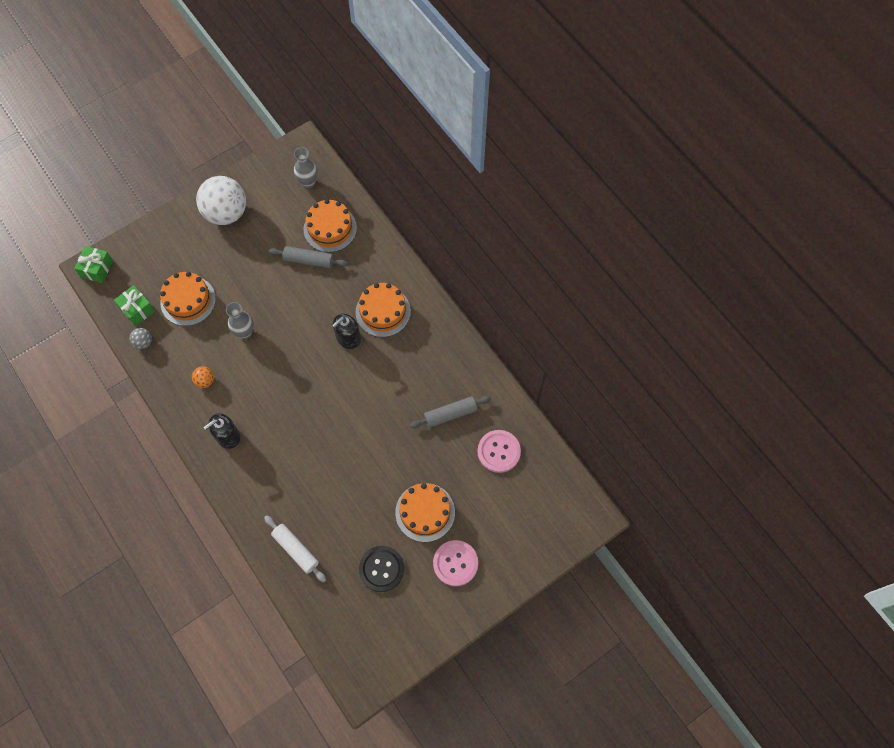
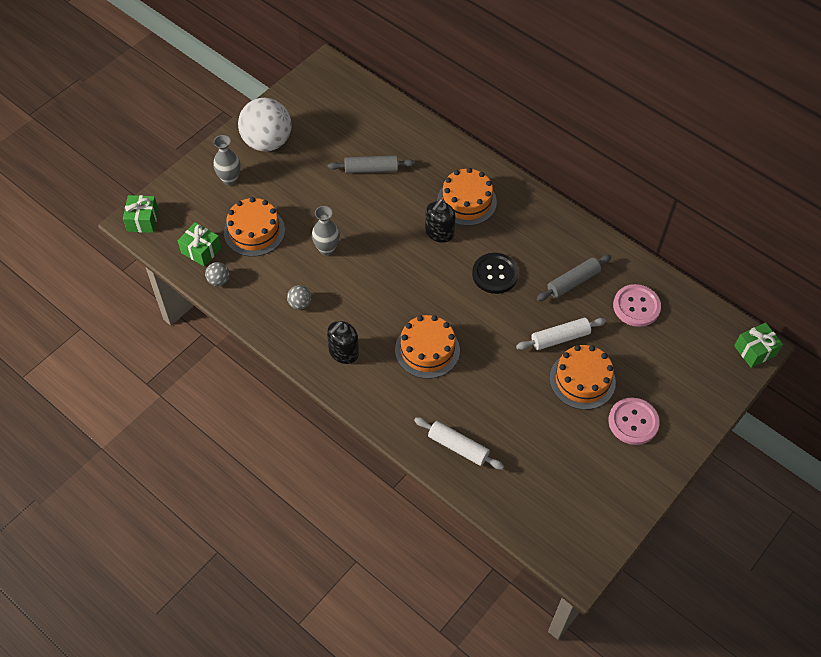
camera: 15 degrees left, 10 degrees down
orange ball [192,366,214,388] -> grey ball [287,285,312,310]
grey vase [294,147,318,188] -> grey vase moved to [213,135,240,185]
orange cake [304,199,357,252] -> orange cake moved to [395,315,460,379]
black button [359,546,404,592] -> black button moved to [472,253,519,294]
none -> white rolling pin [516,318,606,350]
none -> green gift [734,322,783,368]

